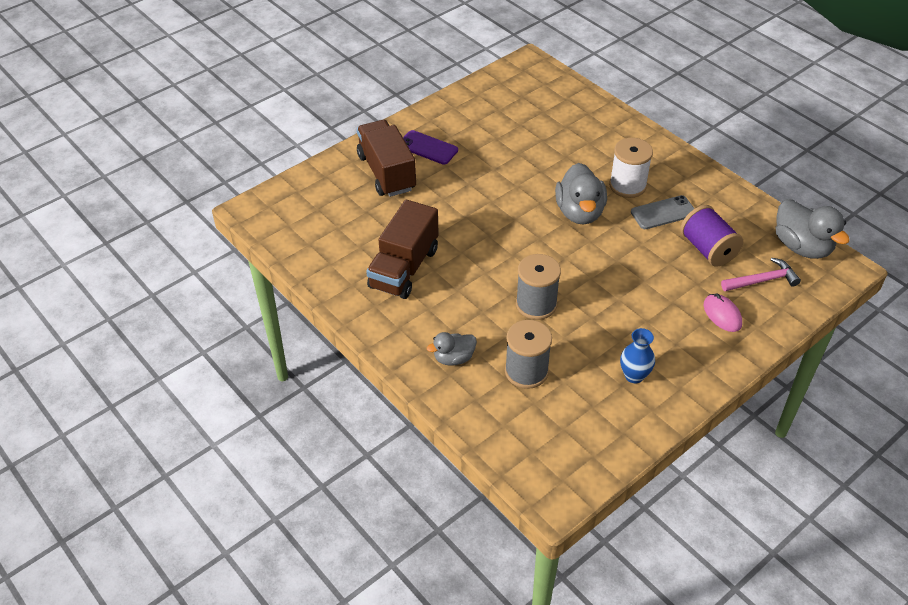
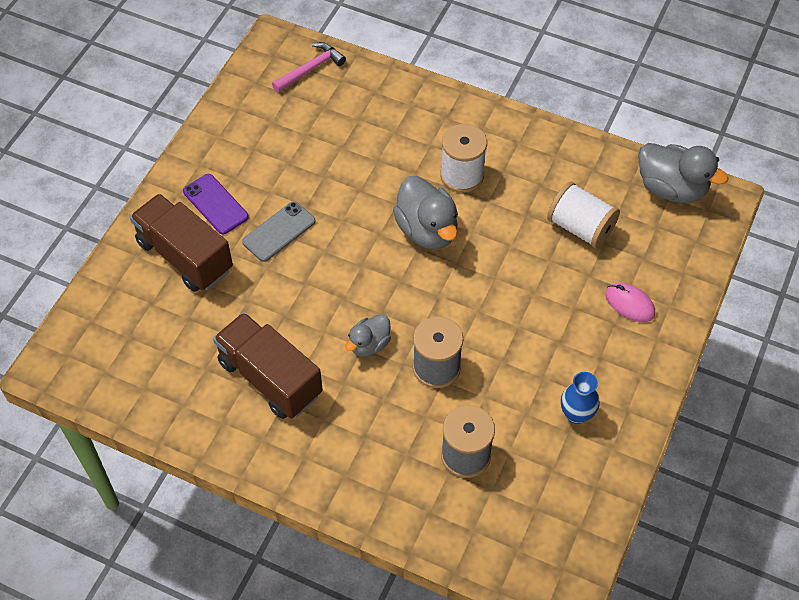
camera: 25 degrees left, 10 degrees up
brown truck [366,200,439,299] -> brown truck turned 135 degrees clockwise [213,312,323,419]
purple phone [403,130,458,165] -> purple phone turned 45 degrees clockwise [183,174,249,234]
grey duck [427,332,477,366] -> grey duck moved to [345,314,391,357]
grey phone [631,195,694,229] -> grey phone moved to [242,201,316,262]
purple spool [680,205,743,267] -> white spool [547,181,620,248]
pink hammer [721,258,801,291] -> pink hammer moved to [272,42,346,93]

